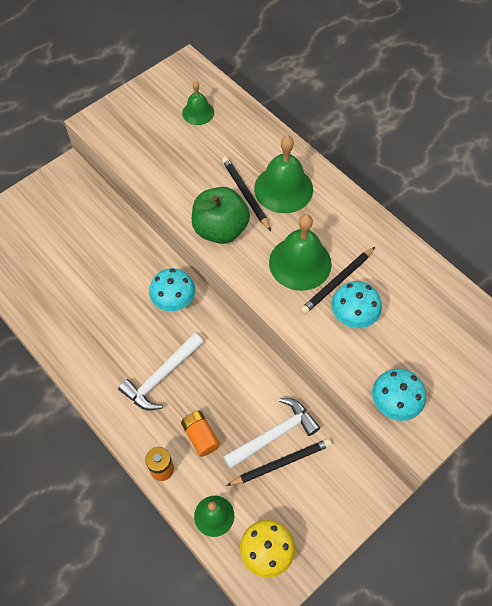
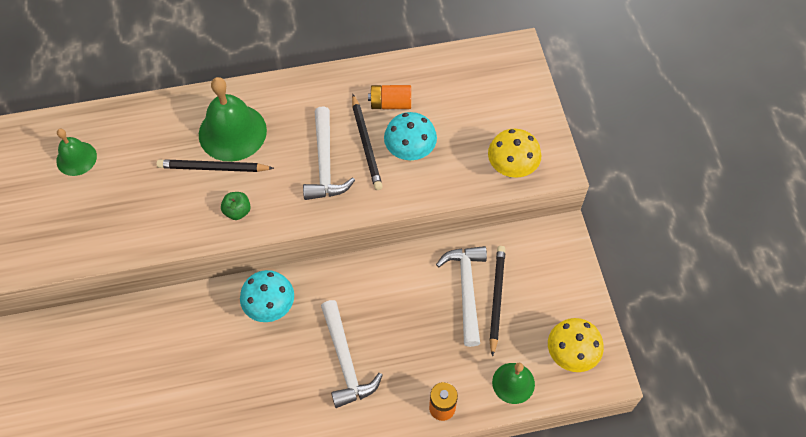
camera: 60 degrees left, 0 degrees up
orange battery [181,411,220,457] -> orange battery moved to [368,85,411,109]
green apple [192,187,250,244] -> green apple [221,192,251,220], size x0.44
green bell [269,214,332,291] -> white hammer [303,107,355,200]
turquoise mushroom [372,369,426,421] -> yellow mushroom [488,129,541,178]

